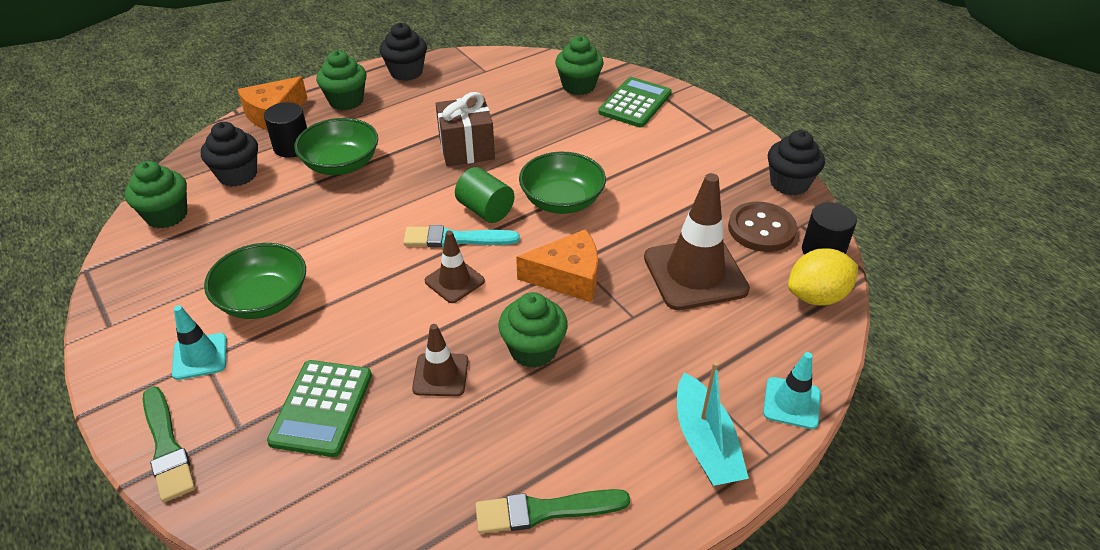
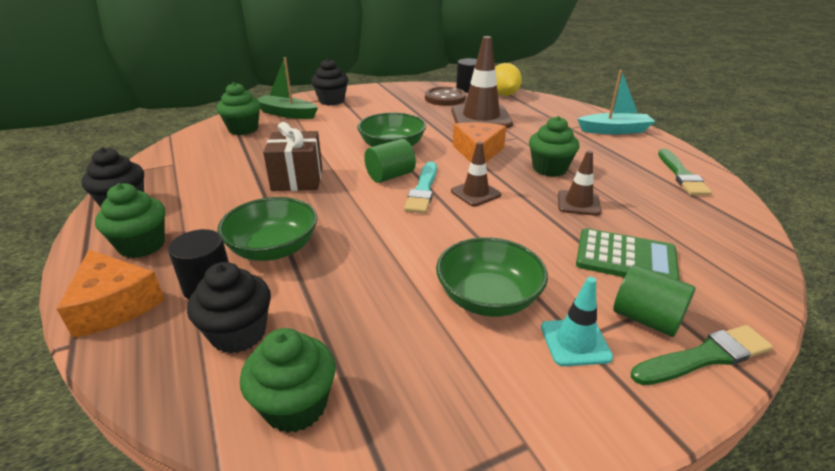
camera: 80 degrees left, 10 degrees down
green calculator [598,77,672,127] -> green boat [257,57,318,119]
turquoise traffic cone [763,352,821,429] -> none
black cupcake [768,130,825,196] -> black cupcake moved to [311,58,348,106]
none -> green cylinder [613,264,695,337]

